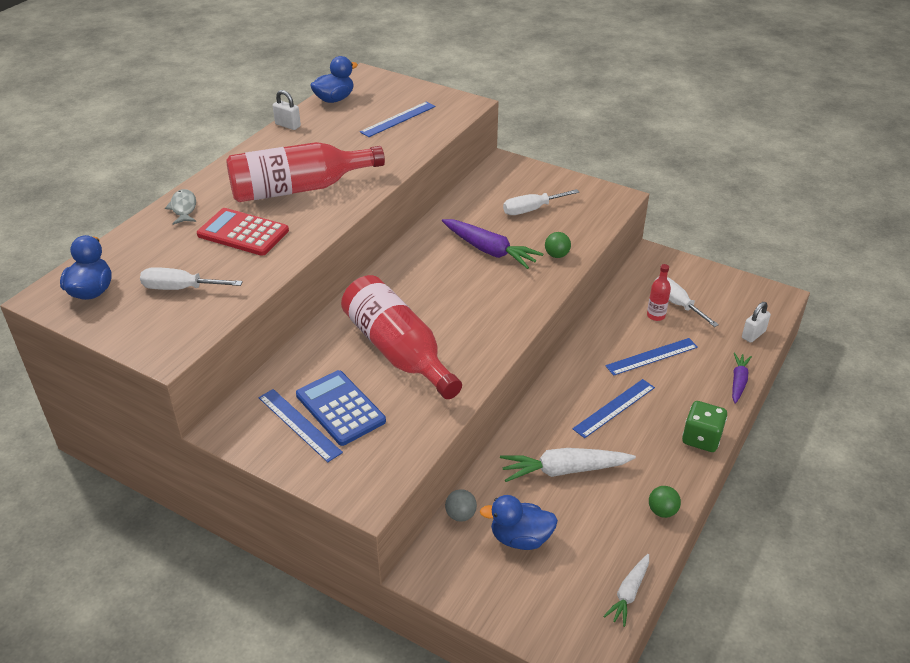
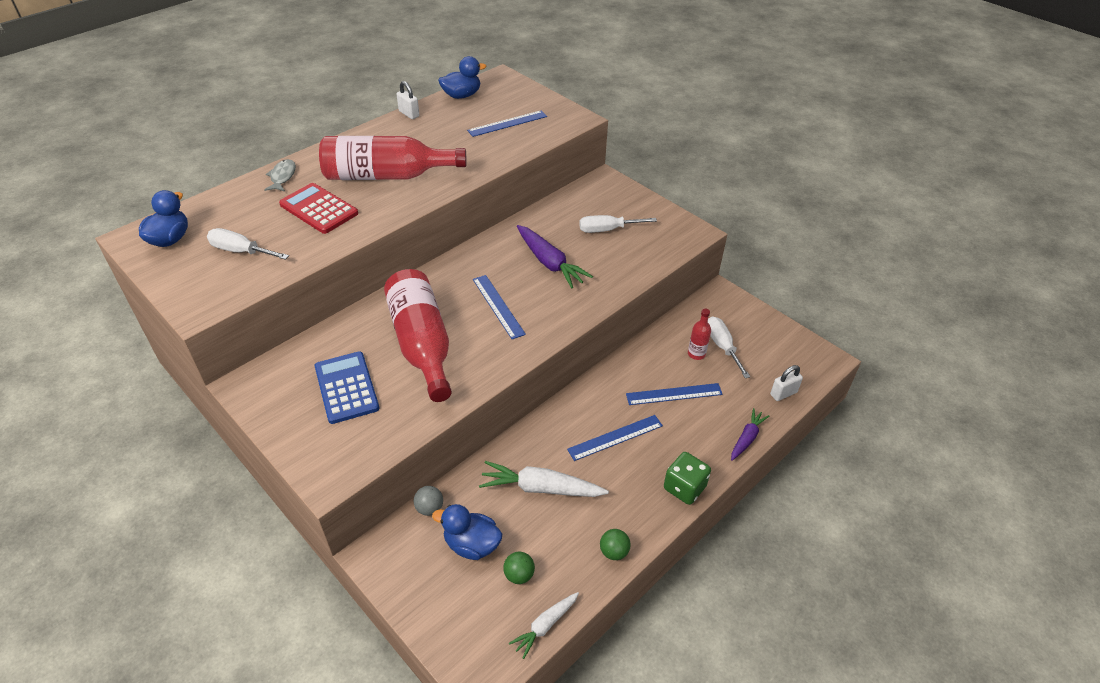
camera: 15 degrees right, 5 degrees up
blue ruler [258,389,343,462] -> blue ruler moved to [473,275,526,339]
green ball [545,232,571,258] -> green ball moved to [503,552,535,584]

